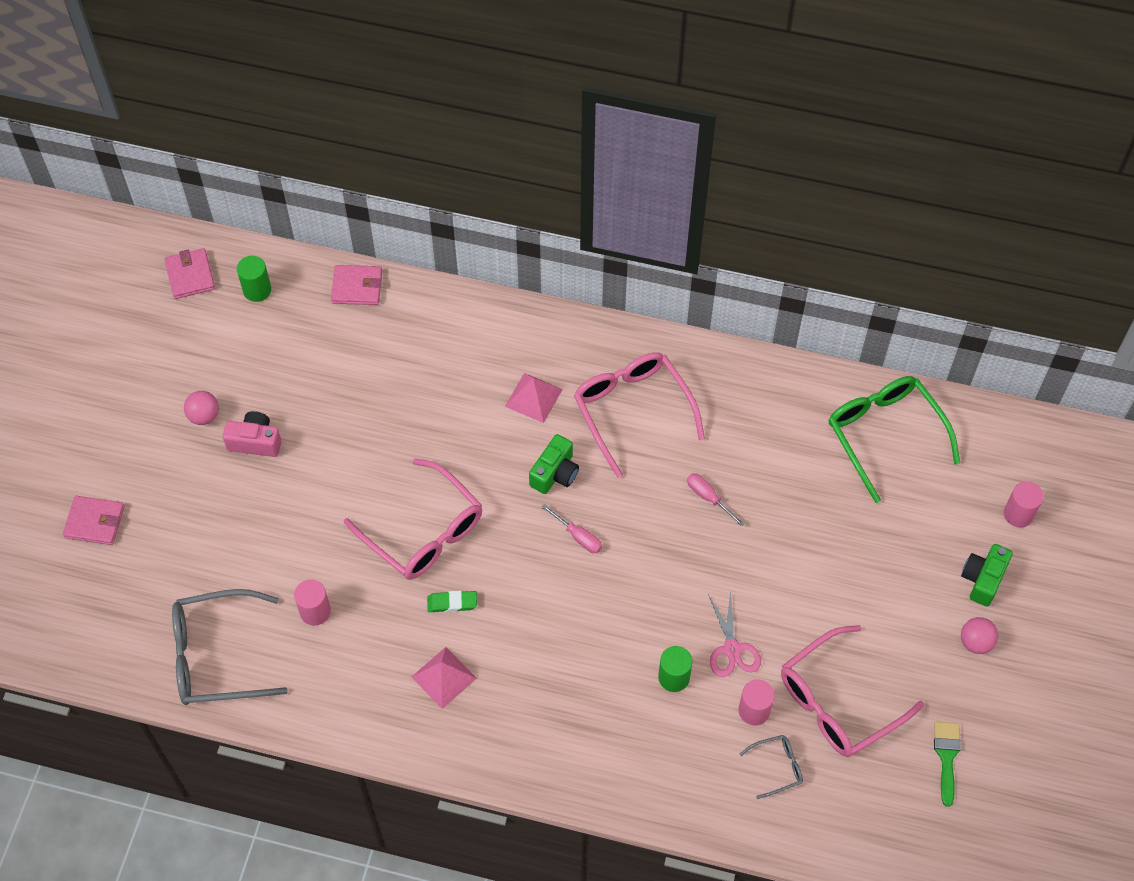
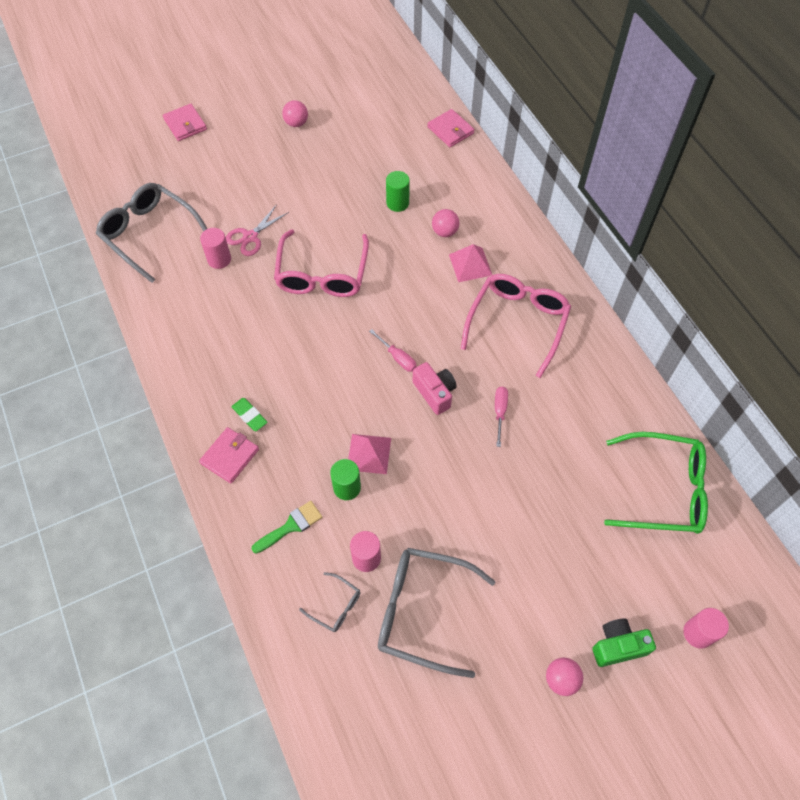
camera: 50 degrees right, 0 degrees up
pink wallet [164,248,215,299] -> pink wallet moved to [199,427,259,484]
pink camera [222,411,281,457] -> pink camera moved to [413,362,457,415]
green cylinder [237,256,271,302] -> green cylinder moved to [386,171,410,212]
pink pyramid [412,647,477,709] -> pink pyramid moved to [348,434,391,474]
green eraser [427,591,477,612] -> green eraser moved to [231,398,268,431]
green camera [529,434,579,494] -> none
pink screwdriver [542,504,602,553] -> pink screwdriver turned 45 degrees counterclockwise [369,329,417,372]
pink scissors [708,591,761,677] -> pink scissors moved to [226,204,289,256]
pink glasses [781,625,924,757] -> grey glasses [378,548,496,678]
green glasses [829,376,960,503] -> green glasses turned 75 degrees clockwise [604,432,708,534]
green brush [934,722,961,807] -> green brush moved to [252,501,322,554]
none -> pink ball [432,209,459,237]

